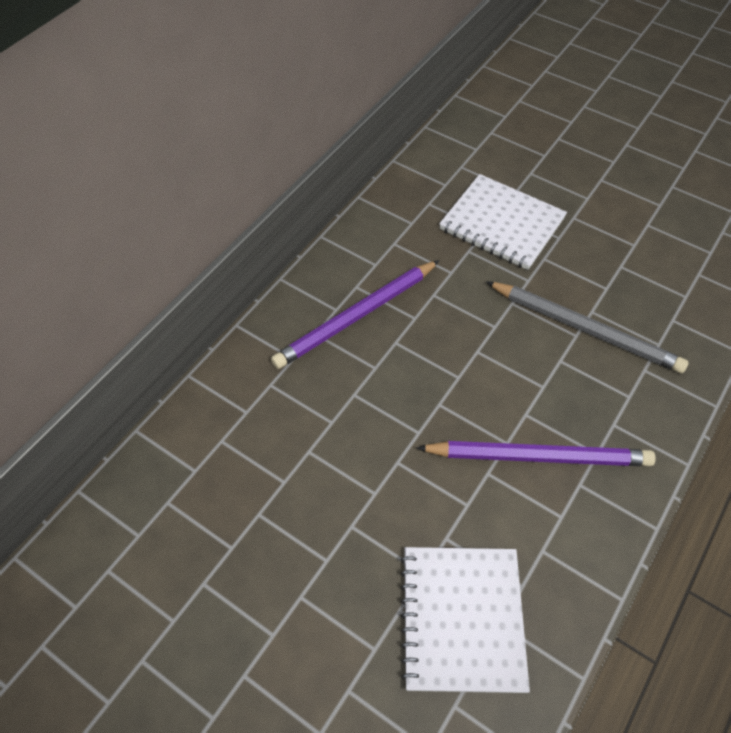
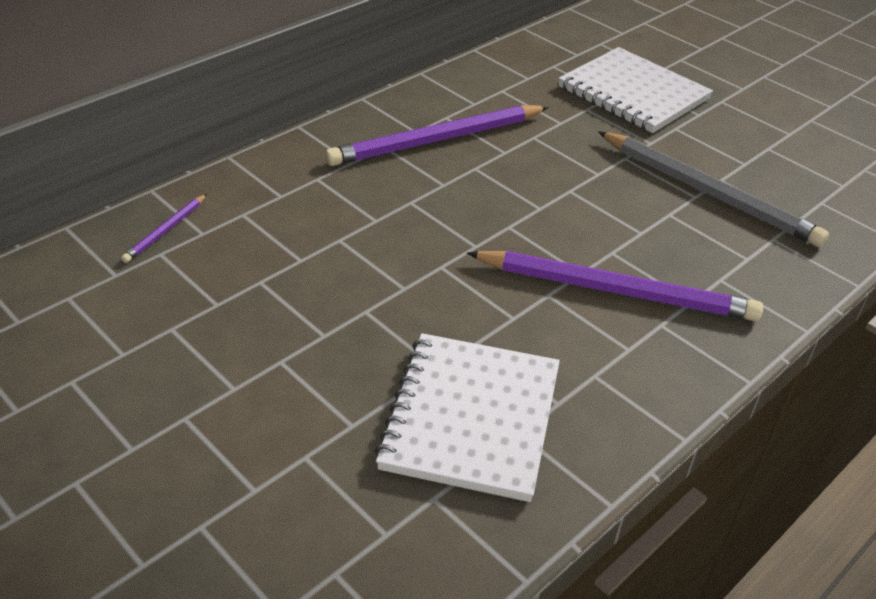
camera: 10 degrees right, 15 degrees down
none -> purple pencil [121,194,207,263]

